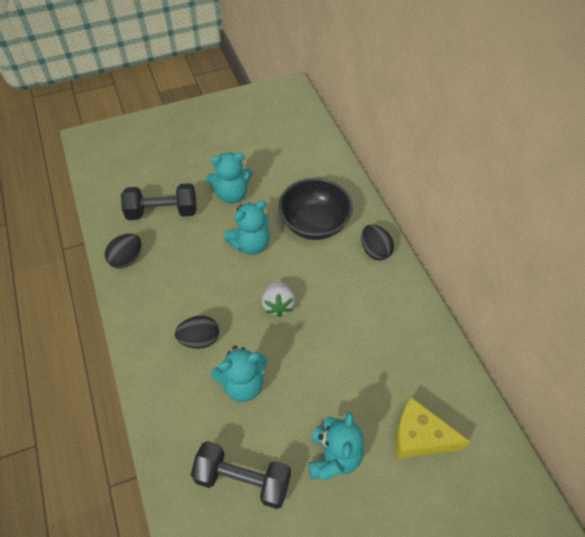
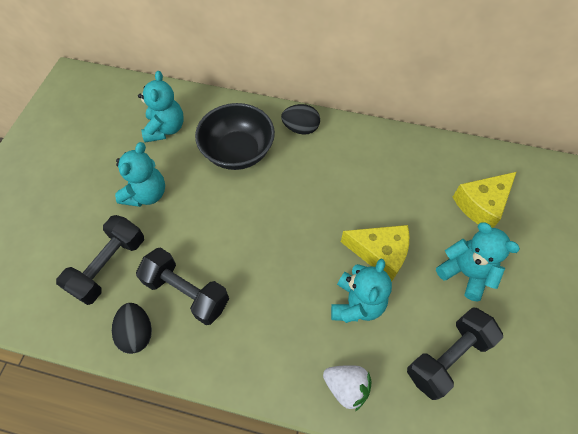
camera: 55 degrees left, 5 degrees up
black egg [175,316,219,349] -> none
turquoise teddy bear [224,200,270,255] -> turquoise teddy bear moved to [138,71,184,142]
white strawberry [262,280,295,317] -> white strawberry moved to [323,365,371,411]
none -> black dumbbell [136,248,229,325]
none -> yellow cheese [341,225,409,282]

